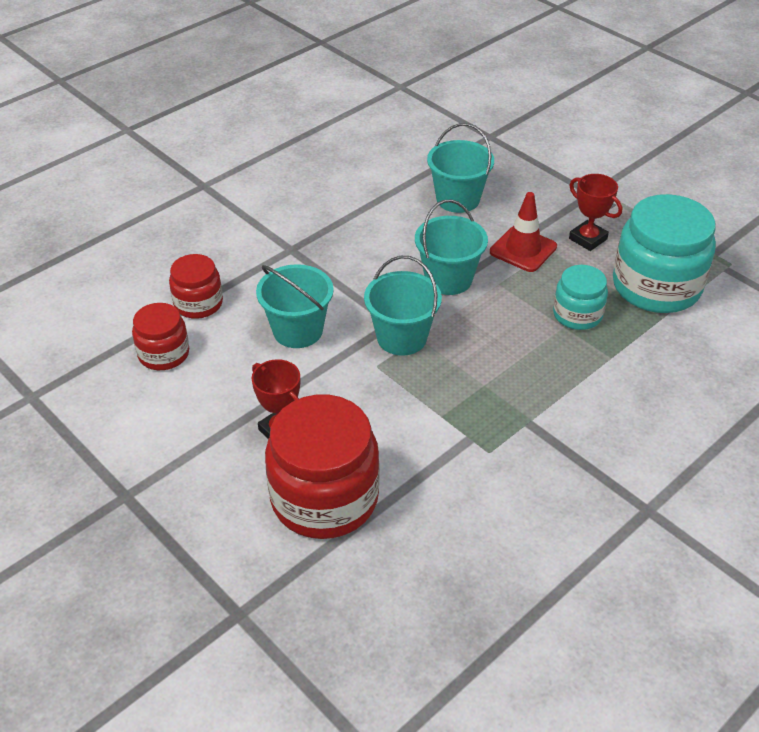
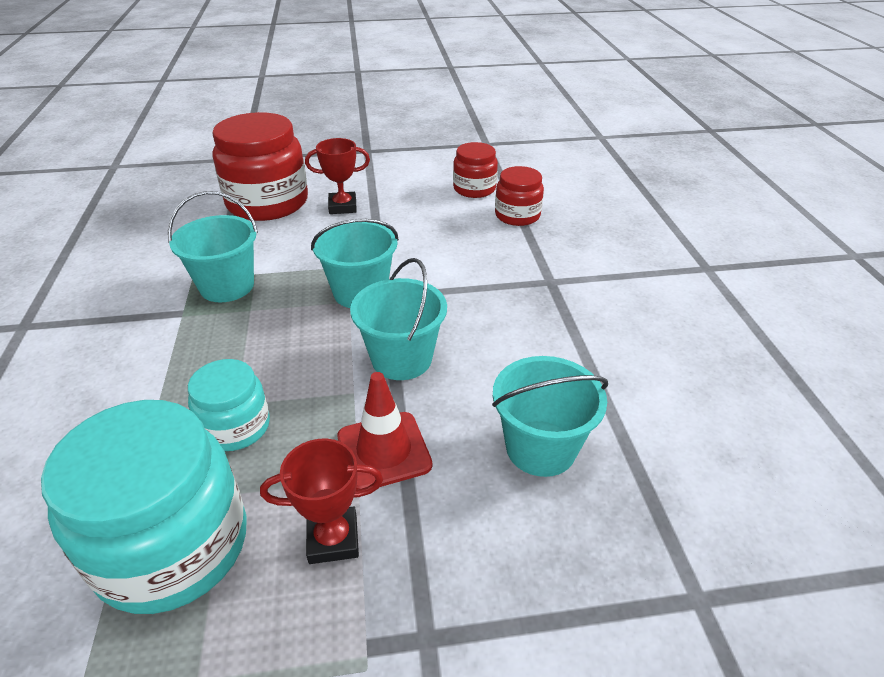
camera: 125 degrees right, 5 degrees down
turquoise bucket [256,264,334,348] -> turquoise bucket moved to [168,191,258,302]

